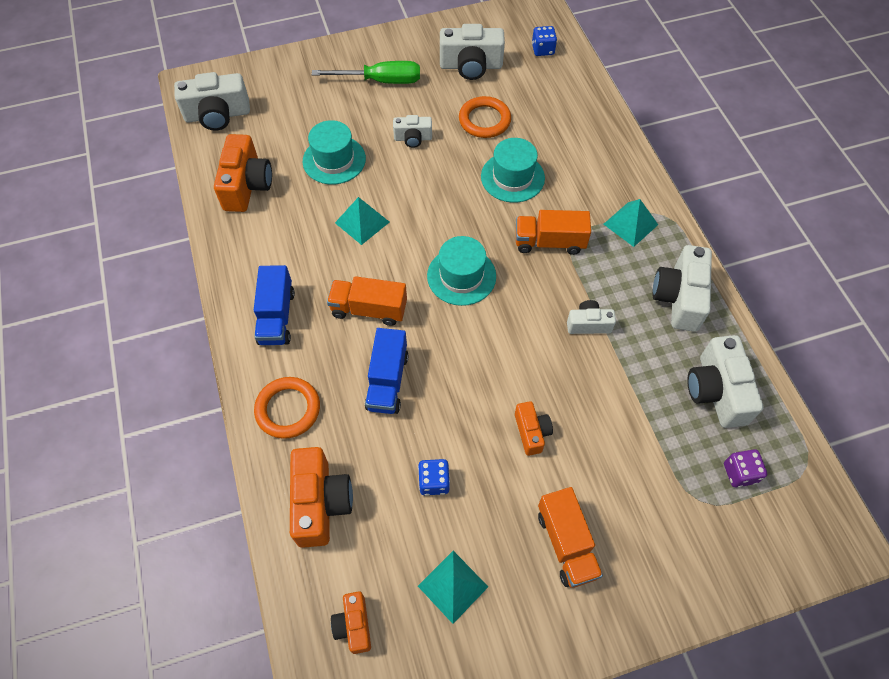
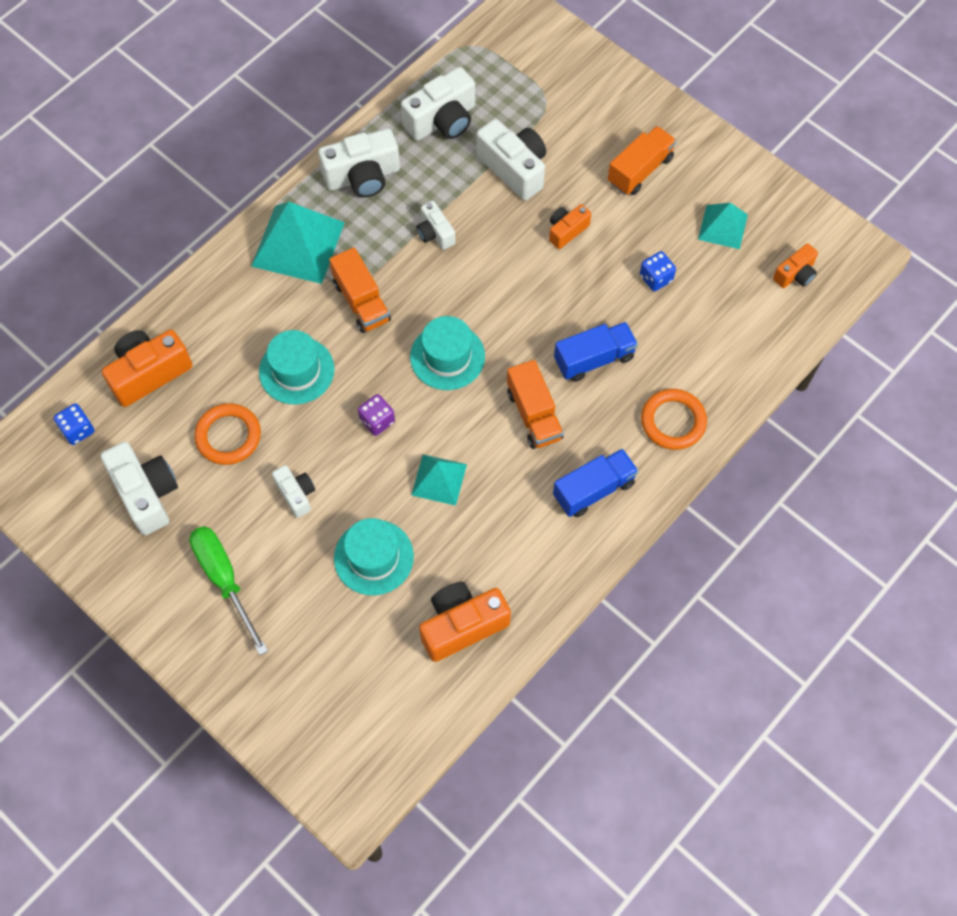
camera: 120 degrees left, 5 degrees up
white camera [174,72,250,131] -> white camera moved to [476,119,546,200]
orange camera [290,447,353,548] -> orange camera moved to [102,329,192,407]
turquoise pyramid [604,199,658,247] -> turquoise pyramid [251,202,345,284], size x1.74
purple dice [724,449,767,487] -> purple dice moved to [358,394,395,436]

